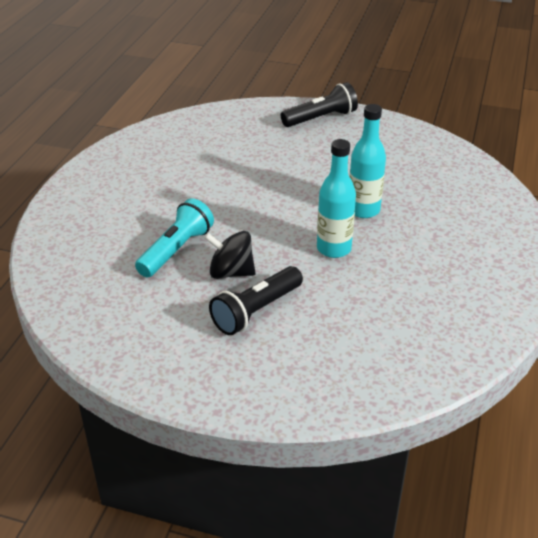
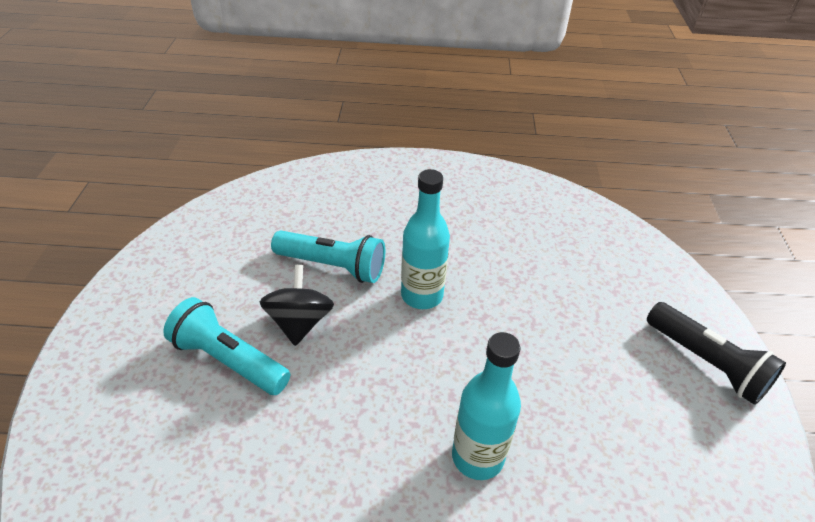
camera: 75 degrees right, 5 degrees up
black flashlight [209,266,303,335] -> turquoise flashlight [163,297,290,395]
turquoise bottle [317,139,356,258] -> turquoise bottle moved to [401,169,450,309]

